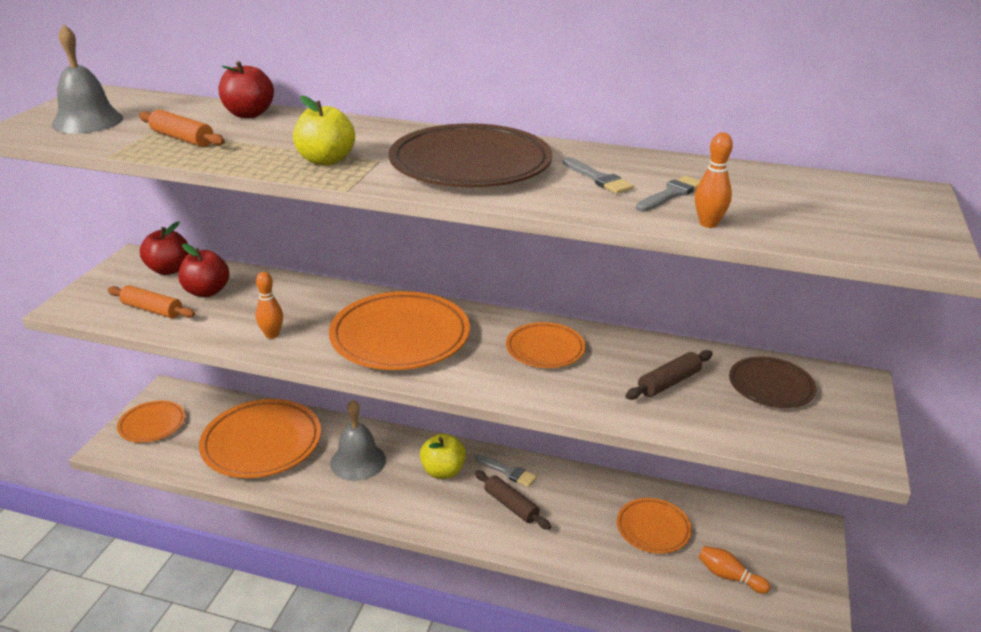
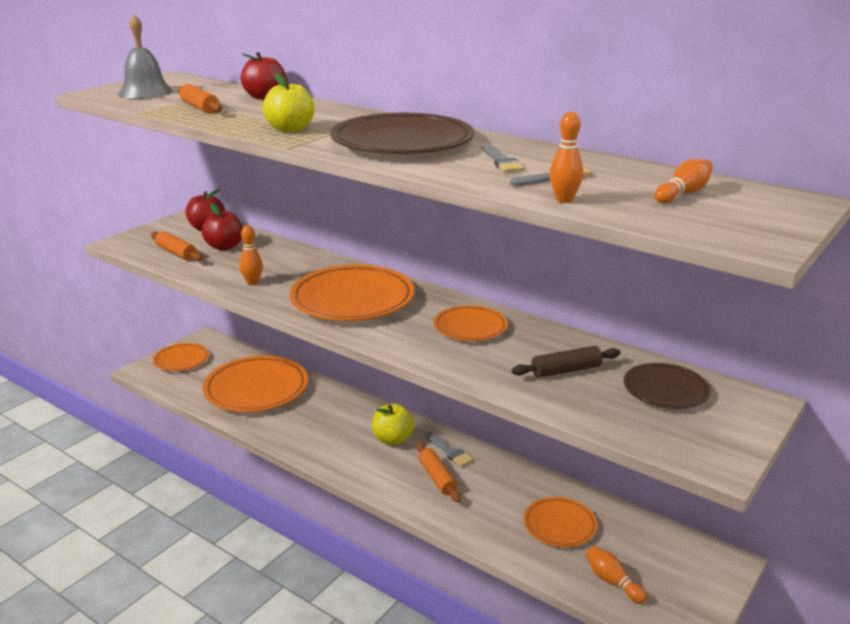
camera: 20 degrees right, 5 degrees down
grey bell [330,399,386,481] -> none
brown rolling pin [475,470,551,530] -> orange rolling pin [416,442,461,503]
none -> orange bowling pin [655,159,713,204]

